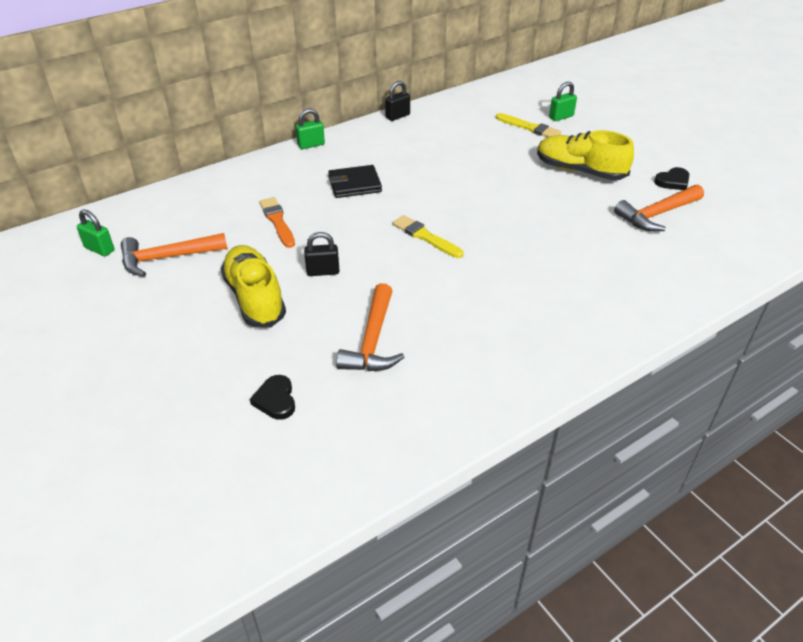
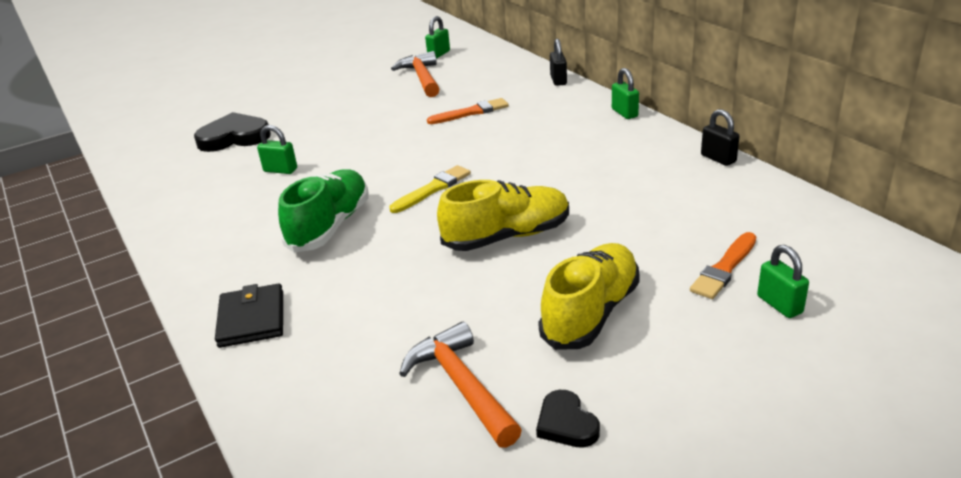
camera: 95 degrees right, 10 degrees down
yellow shoe [220,245,286,328] -> yellow shoe moved to [437,180,569,251]
black heart [250,375,295,420] -> black heart [194,112,271,152], size x1.77
black padlock [304,232,340,276] -> black padlock moved to [550,39,567,86]
black wallet [328,165,382,198] -> black wallet moved to [215,283,283,348]
orange hammer [336,283,404,371] -> green padlock [257,125,297,174]
yellow brush [496,113,561,137] -> orange brush [690,232,756,299]
none -> green shoe [278,169,368,253]

